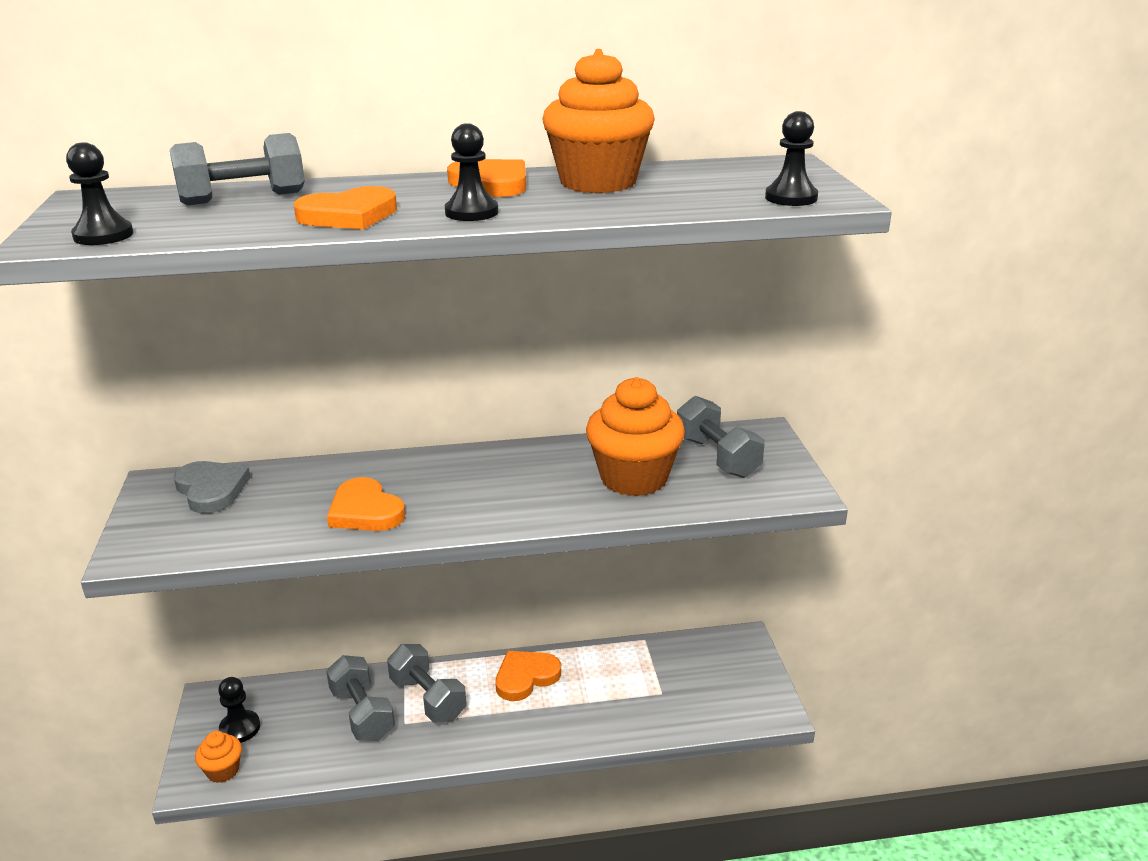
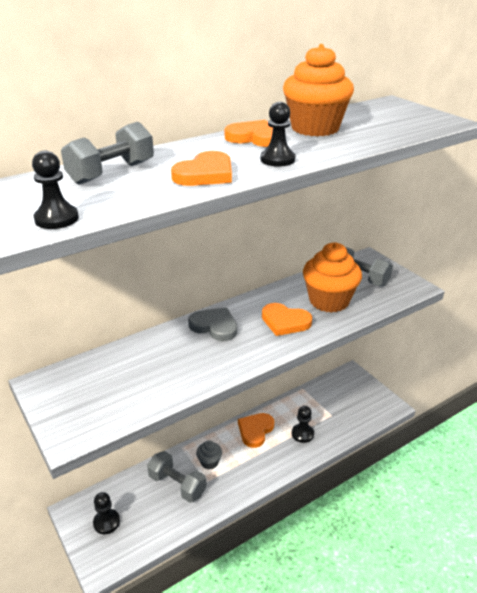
camera: 25 degrees left, 5 degrees up
grey heart [174,461,251,513] -> grey heart moved to [188,308,237,341]
orange cupcake [195,731,242,783] -> none
orange heart [327,477,405,531] -> orange heart moved to [262,303,312,336]
grey dumbbell [387,644,467,723] -> grey cupcake [196,441,222,469]
black pawn [765,111,818,206] -> black pawn moved to [292,406,314,443]

